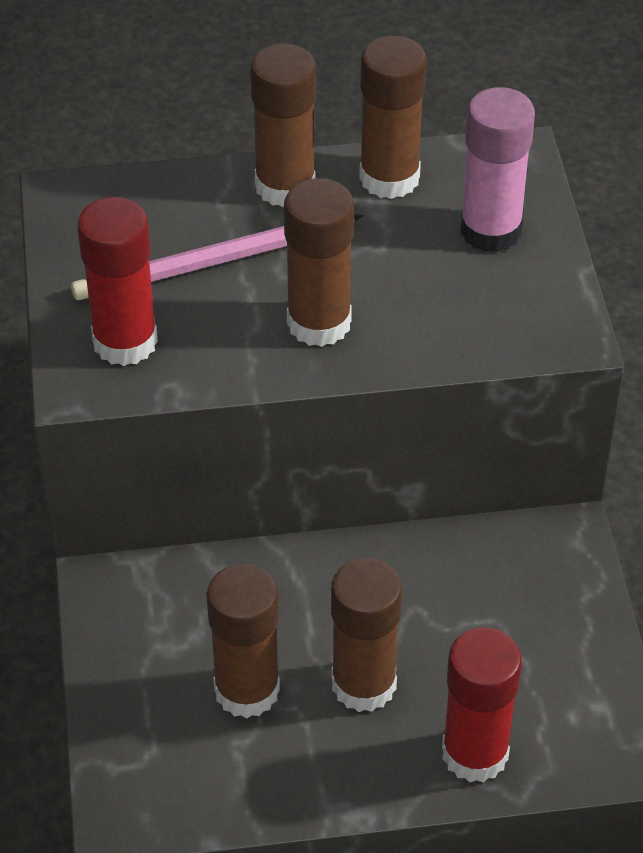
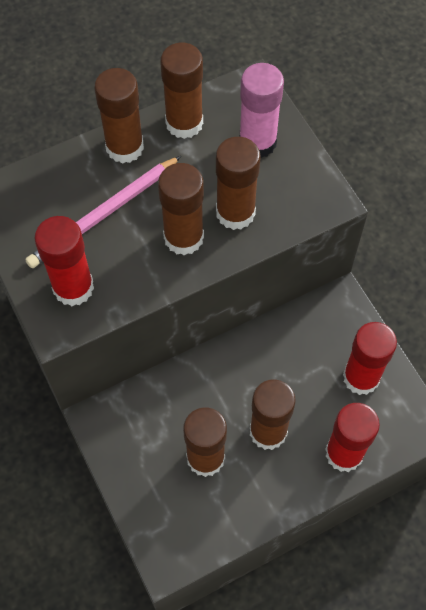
camera: 20 degrees left, 15 degrees up
none -> brown glue stick [216,137,260,230]
none -> red glue stick [343,322,397,395]

